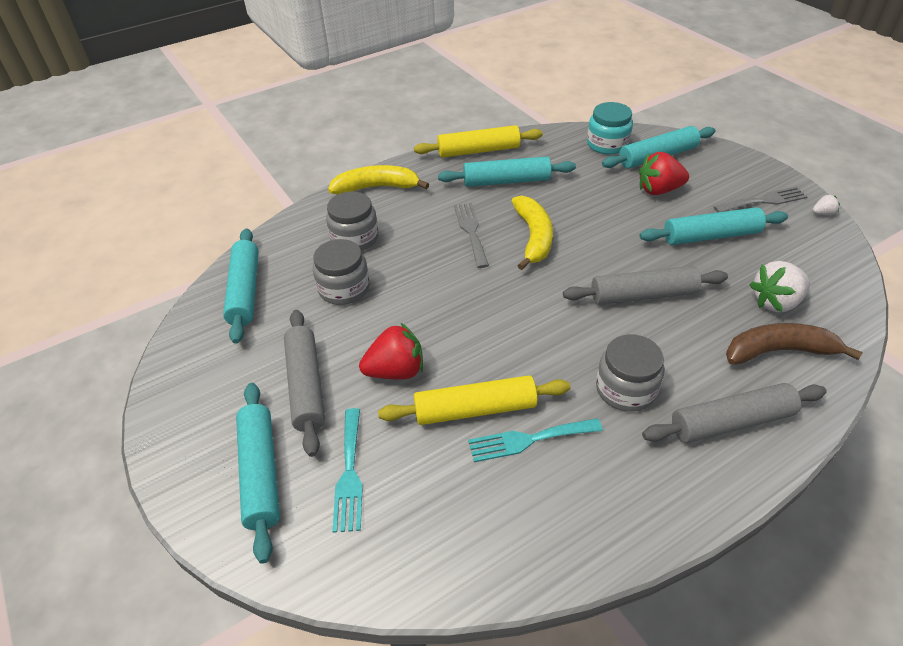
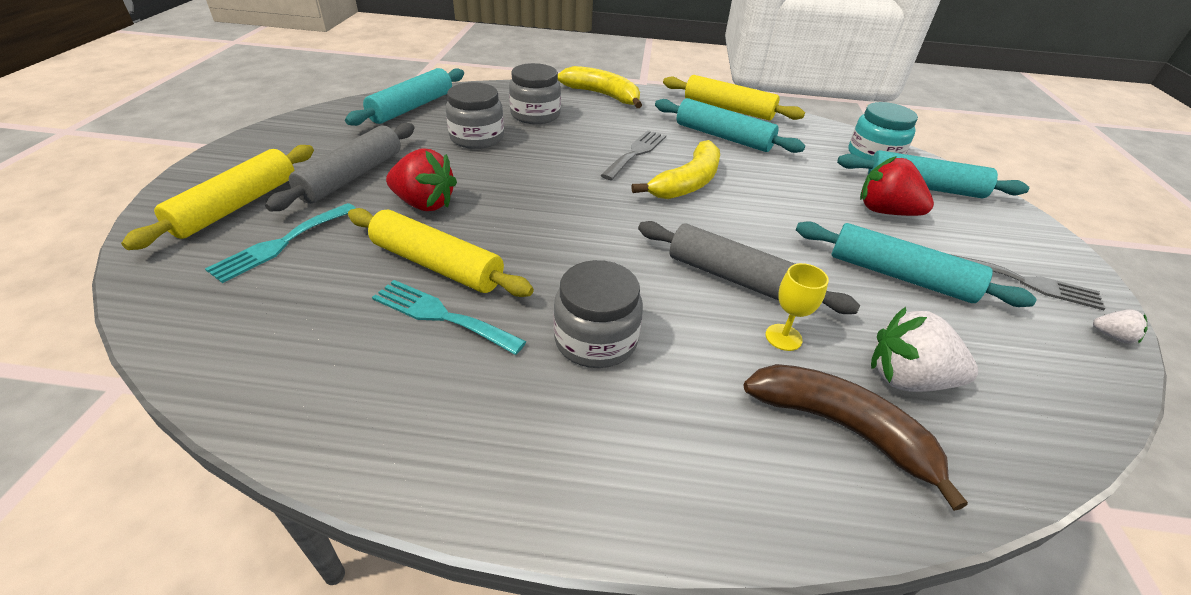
camera: 35 degrees right, 5 degrees down
turquoise rolling pin [236,383,280,564] -> yellow rolling pin [121,145,314,250]
grey rolling pin [642,383,827,443] -> none
none -> yellow goblet [765,263,829,351]

